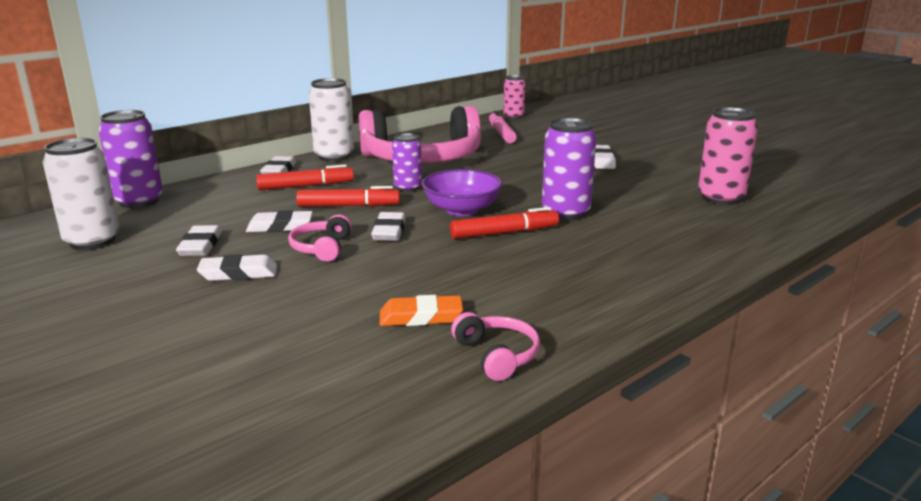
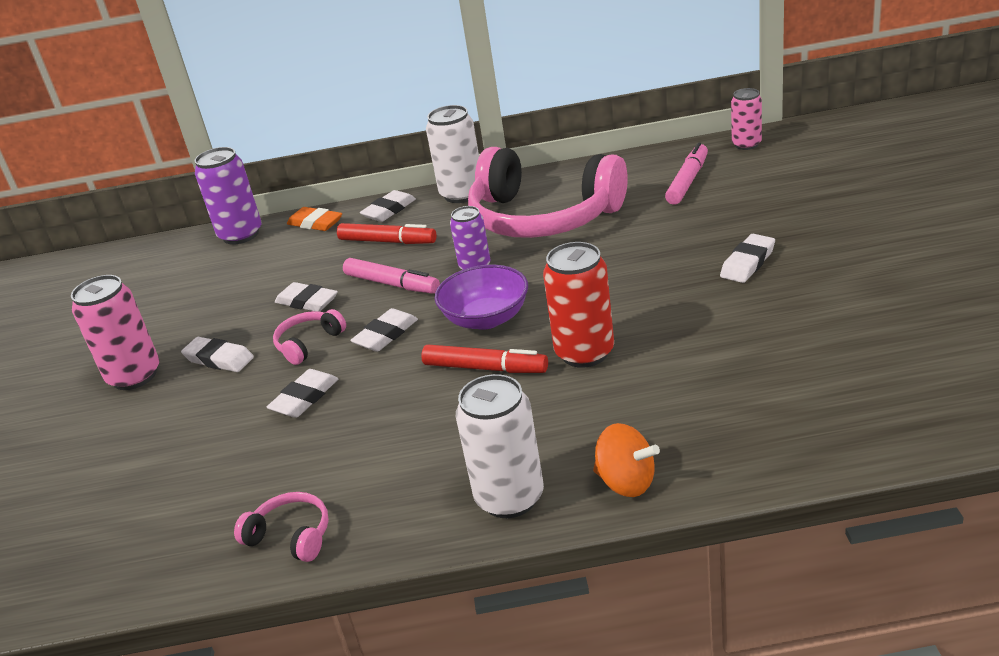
camera: 40 degrees right, 10 degrees up
white can [43,138,120,250] -> white can moved to [456,374,544,518]
white eraser [176,225,222,256] -> white eraser moved to [267,369,339,418]
red marker [296,186,400,207] -> pink marker [343,258,440,294]
orange eraser [379,295,463,326] -> orange eraser moved to [287,207,342,231]
pink headphones [451,312,540,381] -> pink headphones turned 75 degrees counterclockwise [234,492,329,562]
purple can [542,118,596,221] -> red can [543,242,614,368]
pink can [698,107,758,205] -> pink can moved to [71,275,160,390]
none -> orange spinning top [593,423,660,497]

